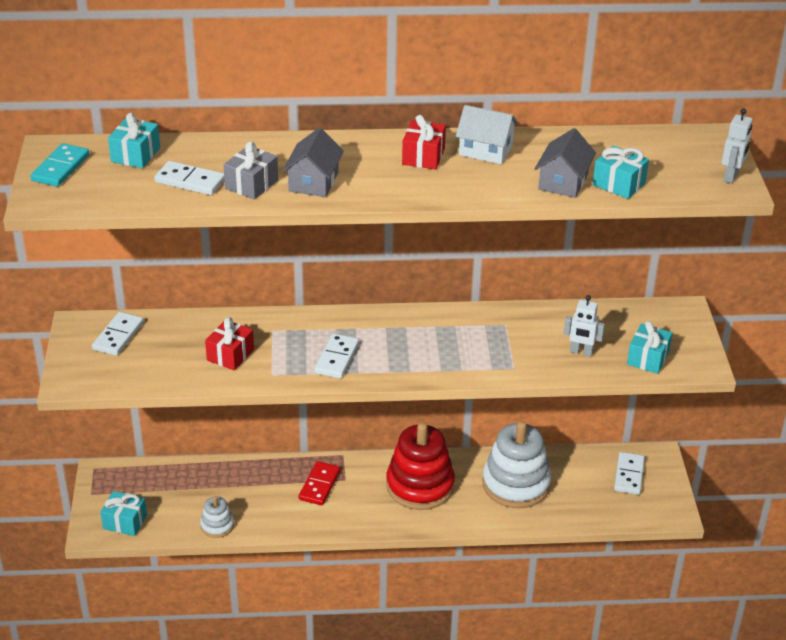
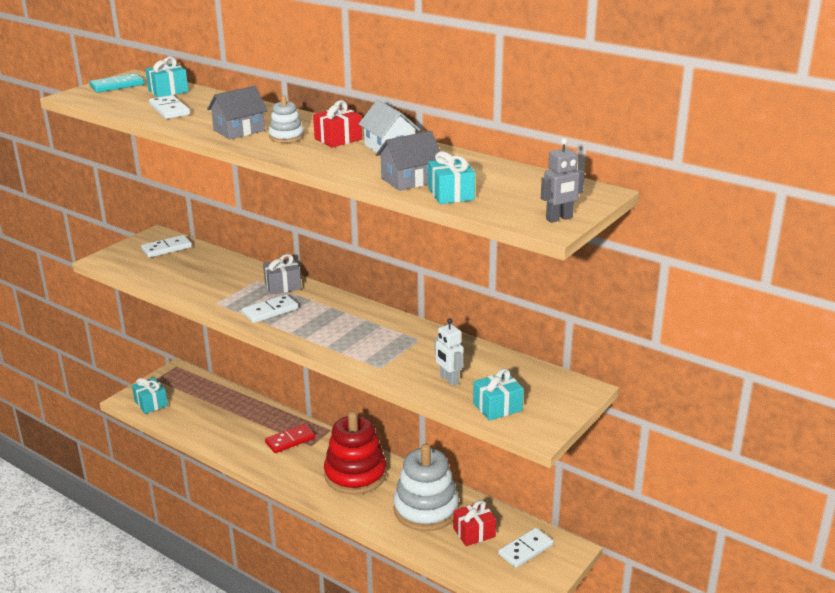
camera: 40 degrees right, 10 degrees down
white stacking toy [200,496,234,538] -> white stacking toy moved to [269,95,304,143]
red gift [205,317,254,370] -> red gift moved to [453,500,496,546]
grey gift [224,141,278,200] -> grey gift moved to [263,254,301,294]
white robot [722,108,753,184] -> grey robot [541,138,585,223]

